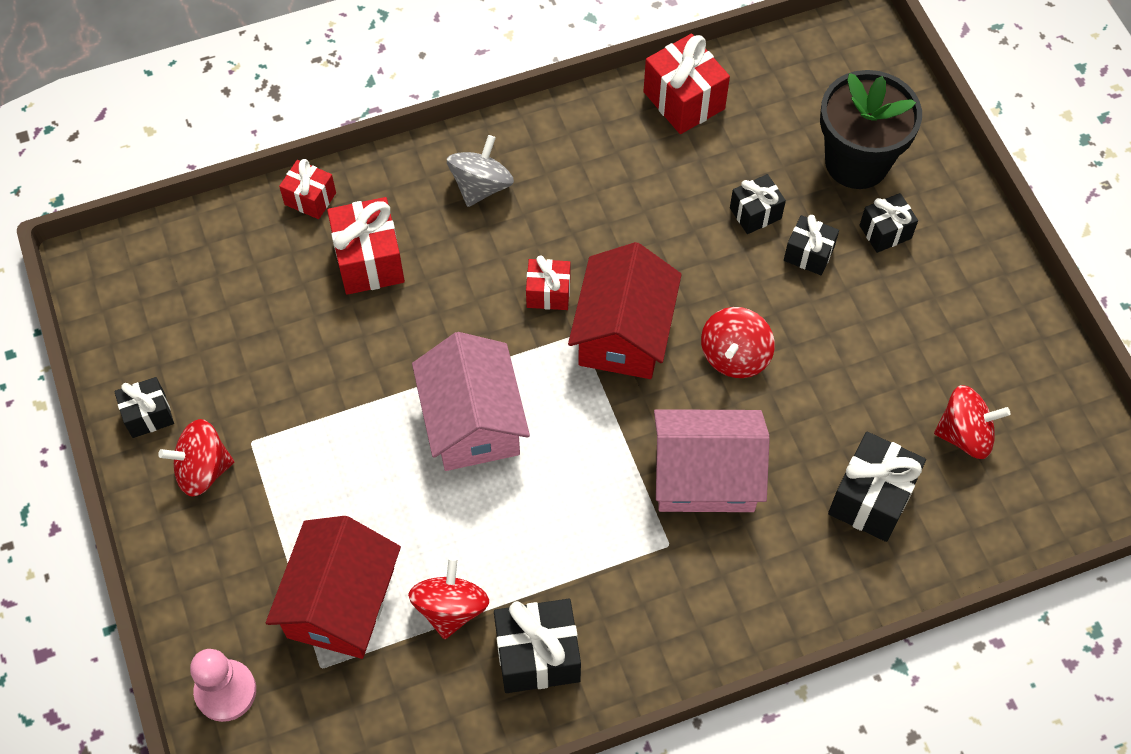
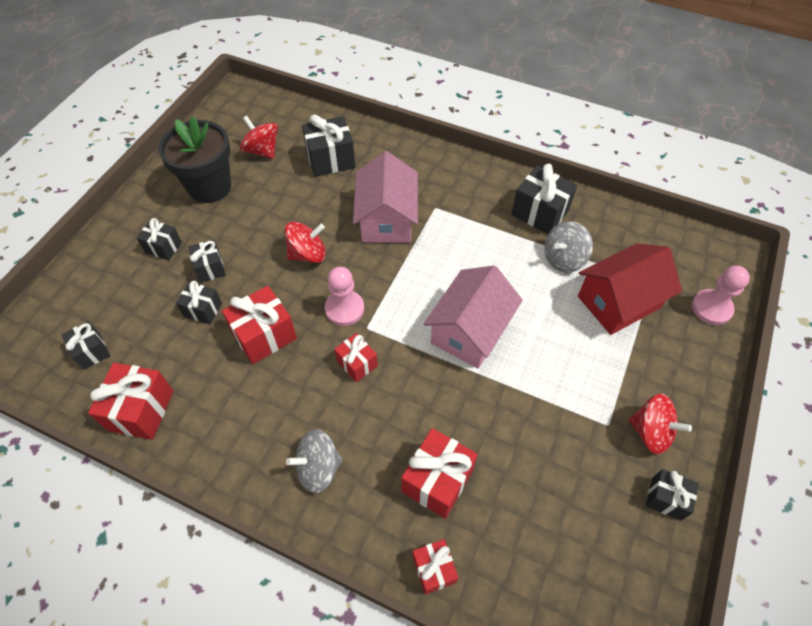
camera: 135 degrees left, 5 degrees down
red spinning top [408,557,489,639] -> grey spinning top [544,221,593,273]
red house [568,242,682,379] -> pink pawn [325,267,364,326]
pink house [654,409,770,512] -> pink house turned 45 degrees clockwise [353,151,418,243]
black flower pot [820,70,922,189] -> black flower pot moved to [158,116,231,203]
none -> black gift [61,321,110,370]
none -> red gift [222,286,297,364]

